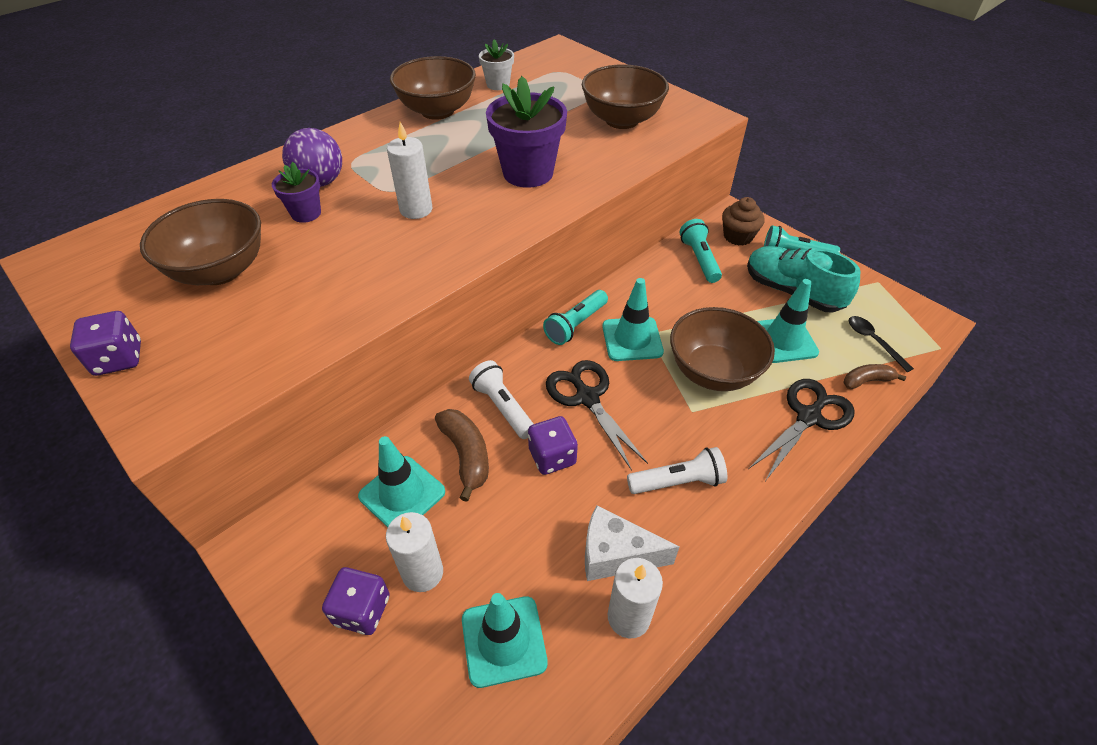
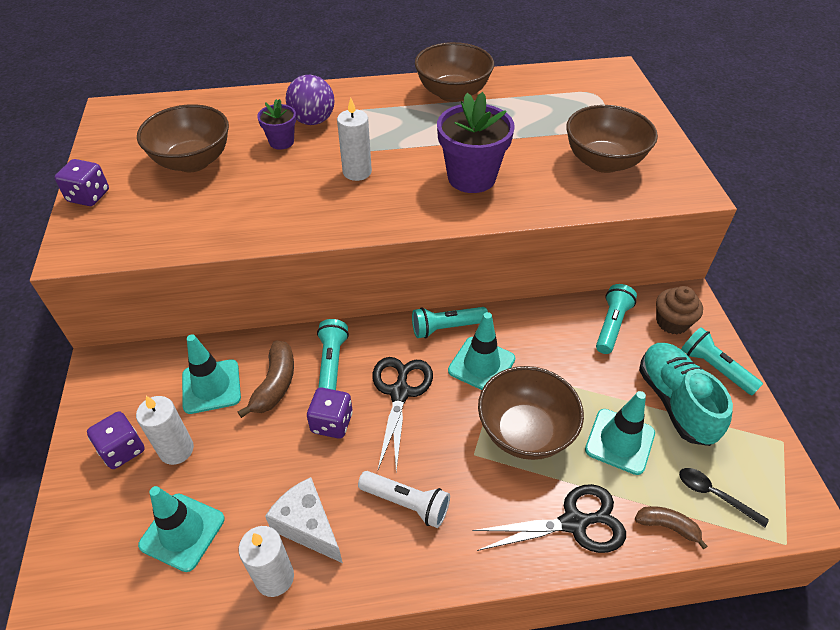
camera: 35 degrees right, 0 degrees up
white flashlight [469,360,533,439] -> turquoise flashlight [317,319,349,390]
white flower pot [479,39,514,90] -> none
black spoon [849,316,914,372] -> black spoon turned 60 degrees counterclockwise [679,468,769,528]

